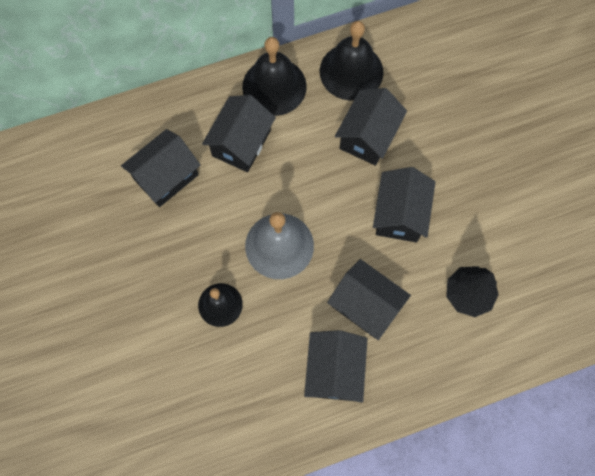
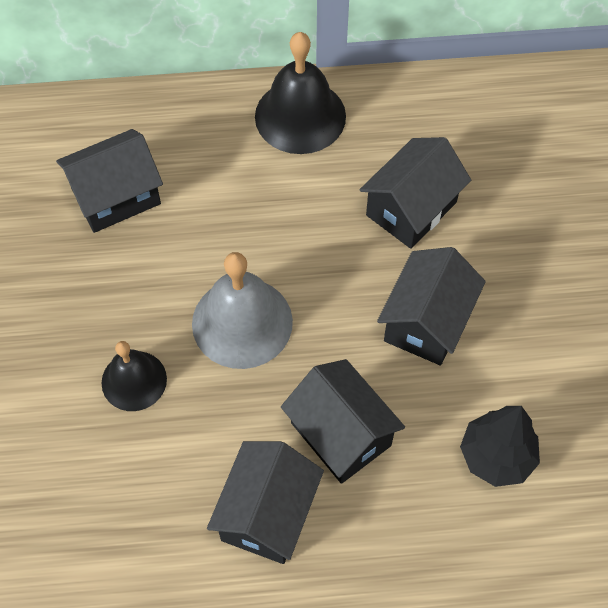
camera: 15 degrees right, 10 degrees down
black house [202,95,276,172] -> none
black bell [319,21,383,101] -> none

